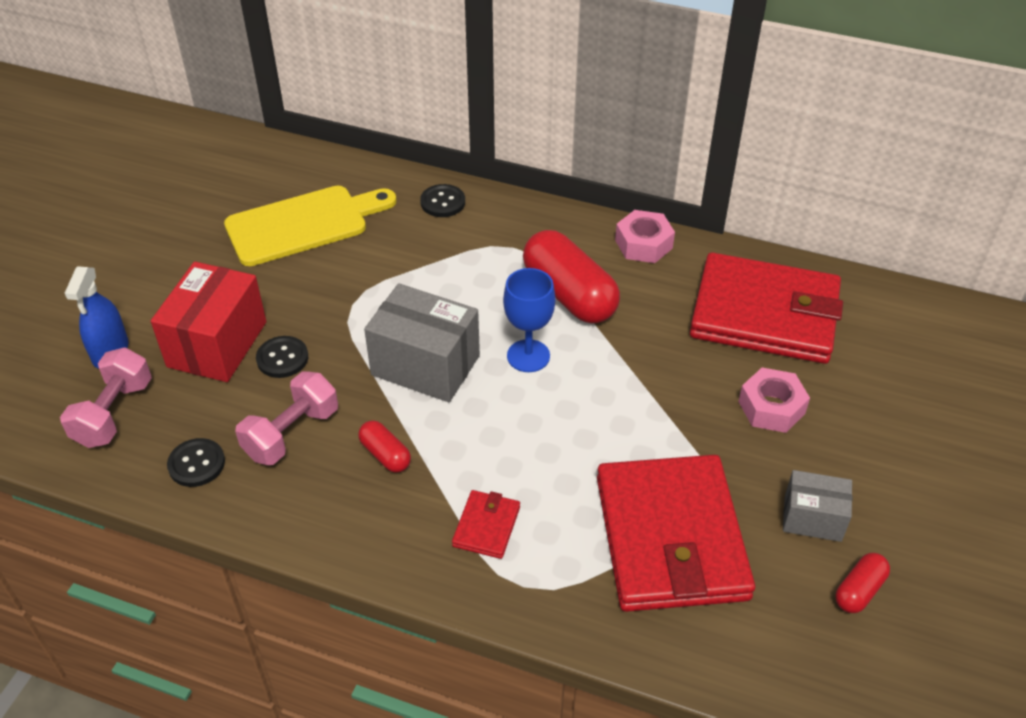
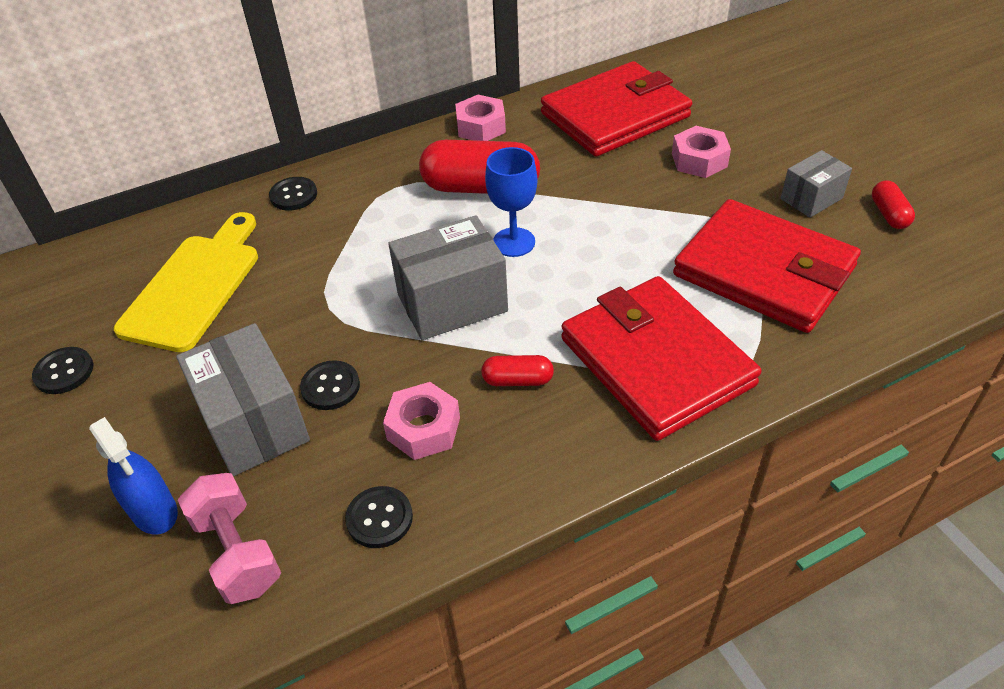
camera: 45 degrees left, 0 degrees up
red box [151,262,266,382] -> grey box [176,323,310,476]
pink dumbbell [235,371,338,465] -> pink nut [383,382,460,460]
red wallet [452,490,520,559] -> red wallet [561,276,761,441], size x2.44
none -> black button [32,347,93,394]

